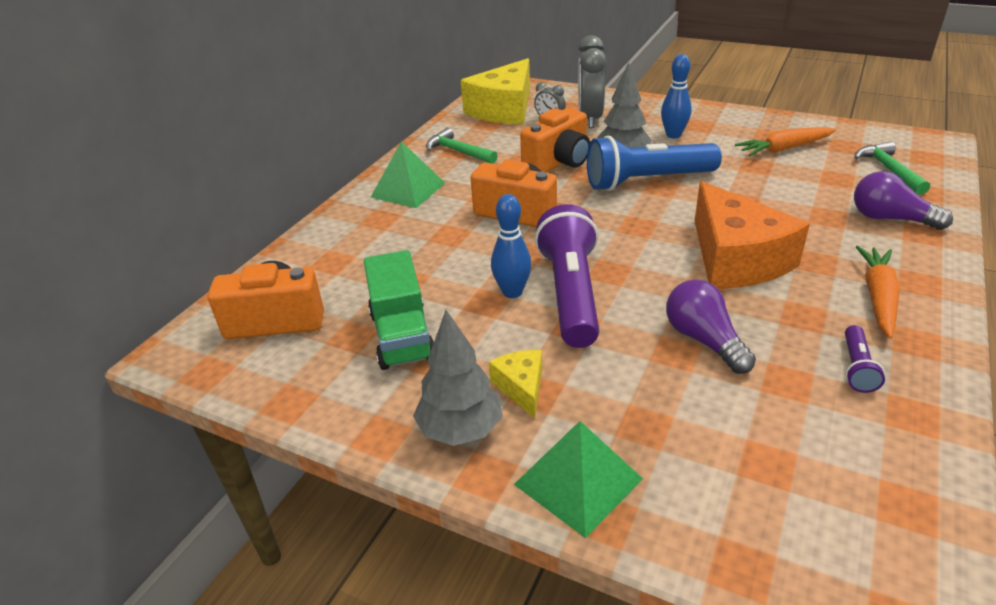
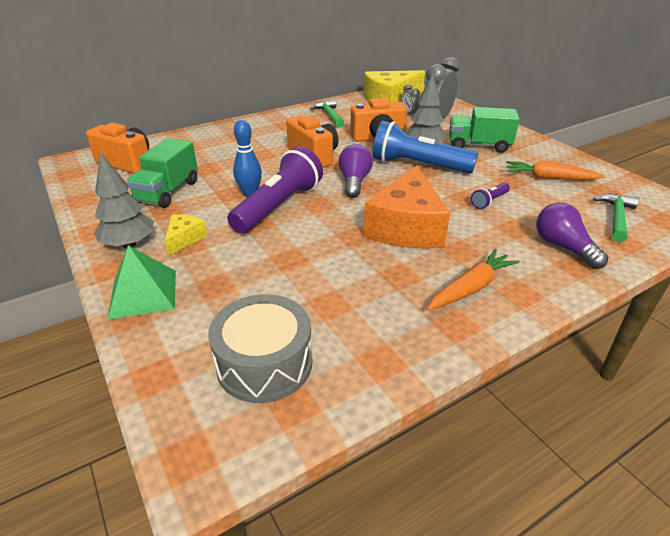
camera: 30 degrees right, 0 degrees up
green pyramid [371,142,445,208] -> none
blue bowling pin [661,54,692,138] -> green truck [449,107,520,153]
purple light bulb [666,279,756,374] -> purple light bulb moved to [339,144,373,198]
purple flashlight [845,325,885,393] -> purple flashlight moved to [471,183,510,209]
none -> grey drum [208,294,313,403]

